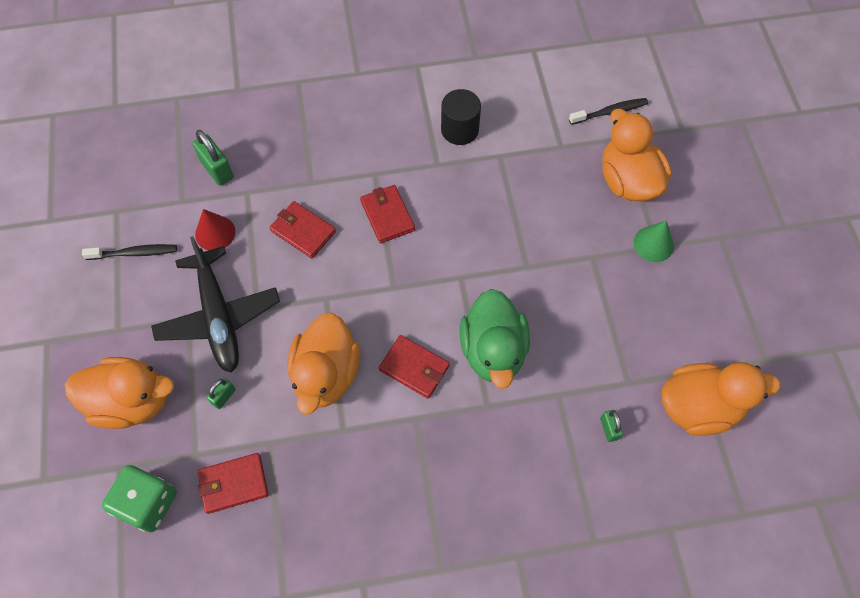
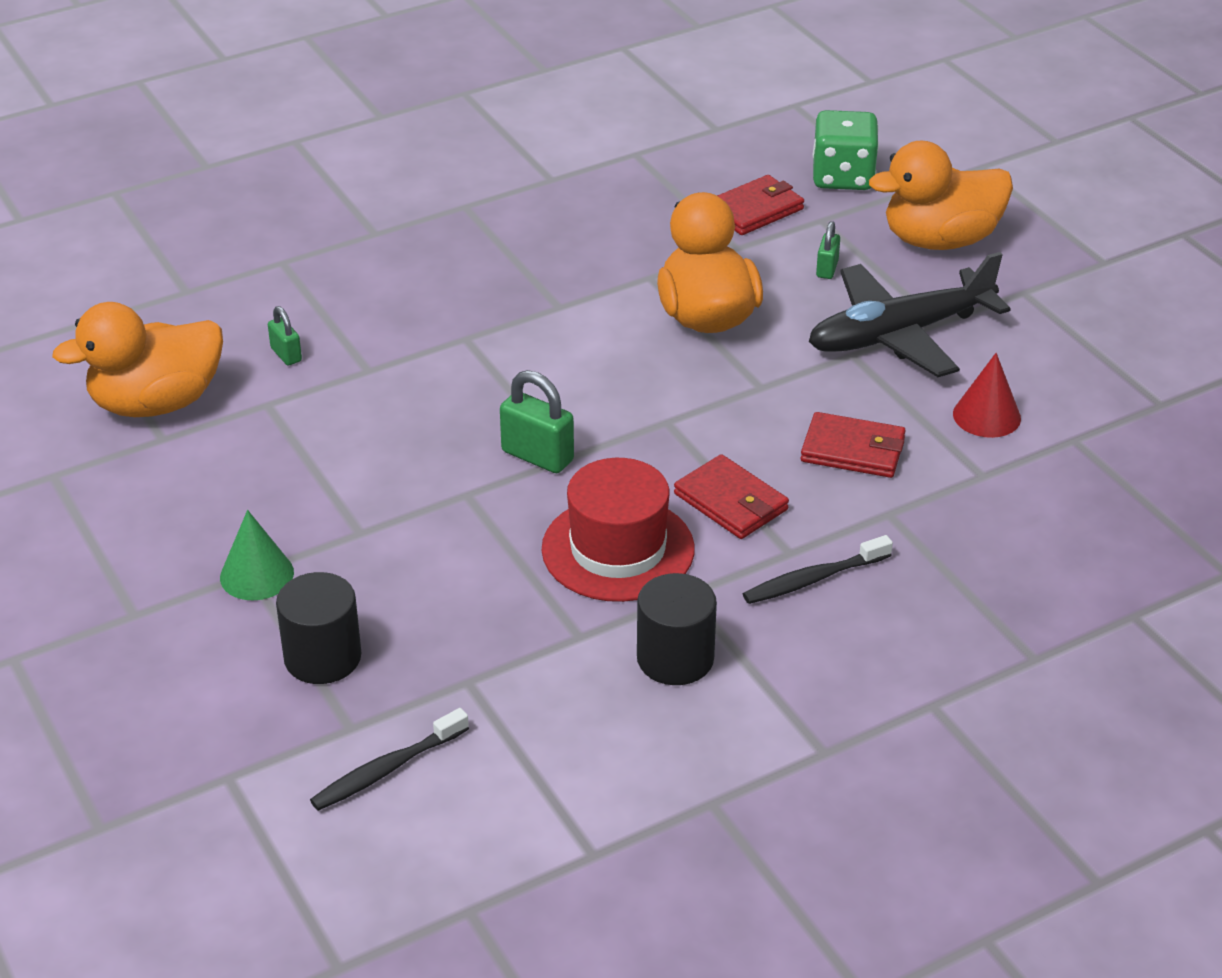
camera: 160 degrees right, 25 degrees down
black toothbrush [82,244,177,260] -> black toothbrush moved to [743,535,893,604]
black plane [151,236,280,373] -> black plane turned 75 degrees counterclockwise [809,252,1011,377]
green padlock [193,130,234,186] -> green padlock moved to [500,370,574,473]
red wallet [379,335,450,399] -> none
green duck [460,289,530,389] -> none
orange duck [602,109,671,201] -> black cylinder [276,572,361,684]
none -> red hat [542,458,695,602]

